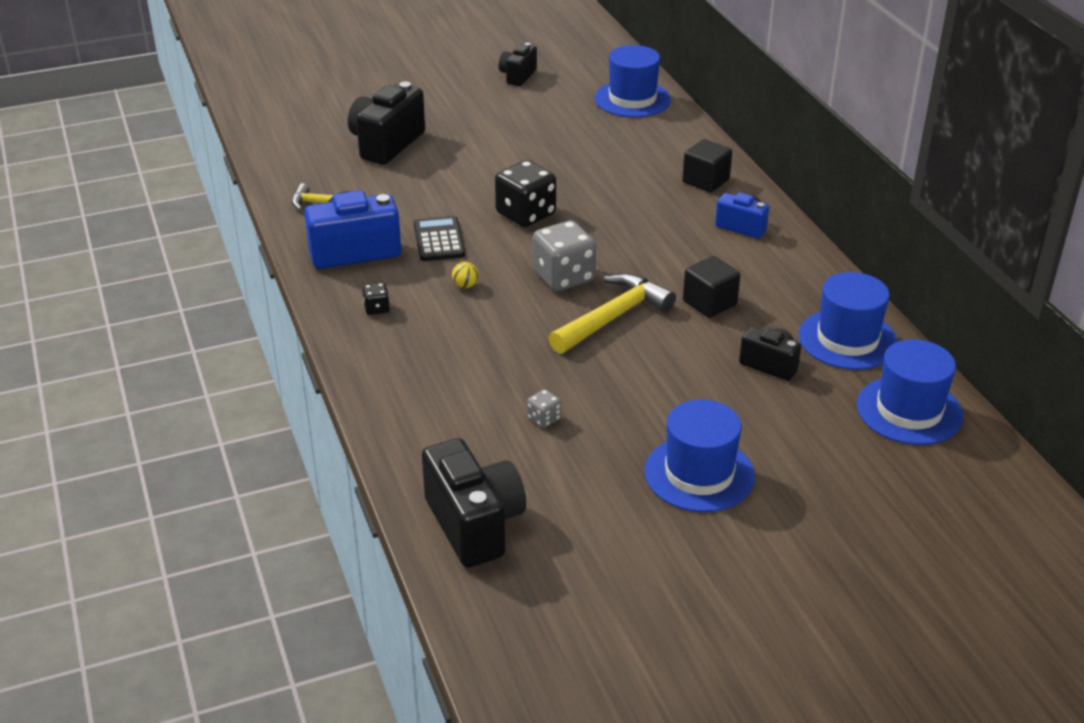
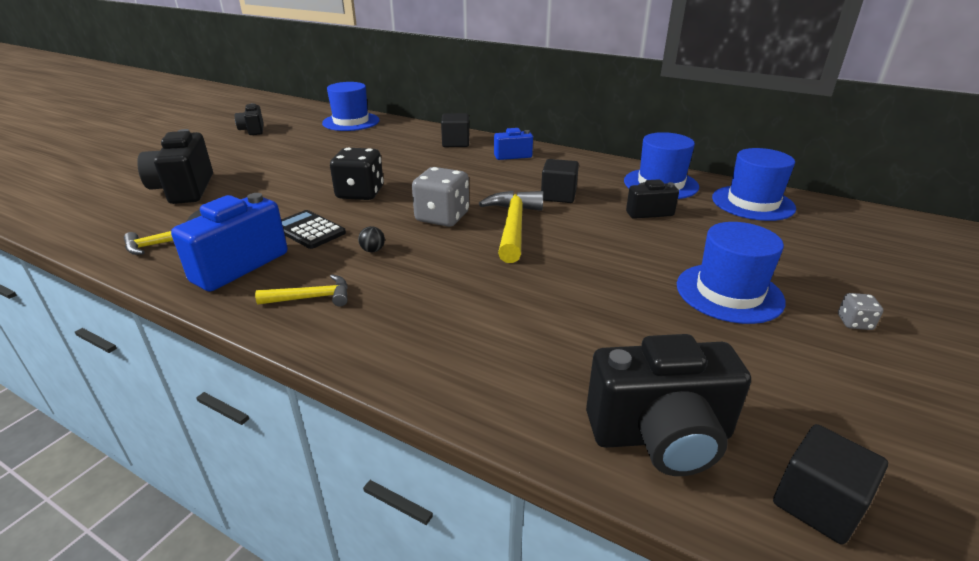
camera: 40 degrees left, 5 degrees down
black dice [362,283,390,315] -> yellow hammer [255,275,348,306]
black camera [422,438,526,568] -> black camera turned 150 degrees clockwise [586,334,751,476]
yellow ball [452,262,478,288] -> black ball [358,226,385,252]
grey dice [527,389,561,428] -> grey dice moved to [838,293,883,330]
none -> black cube [773,424,888,545]

